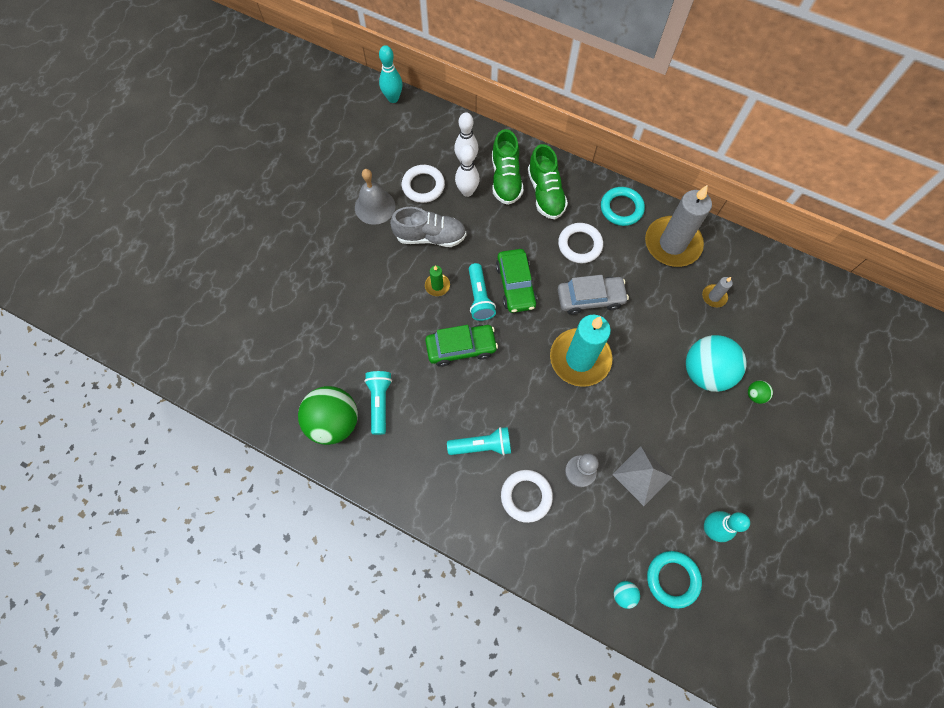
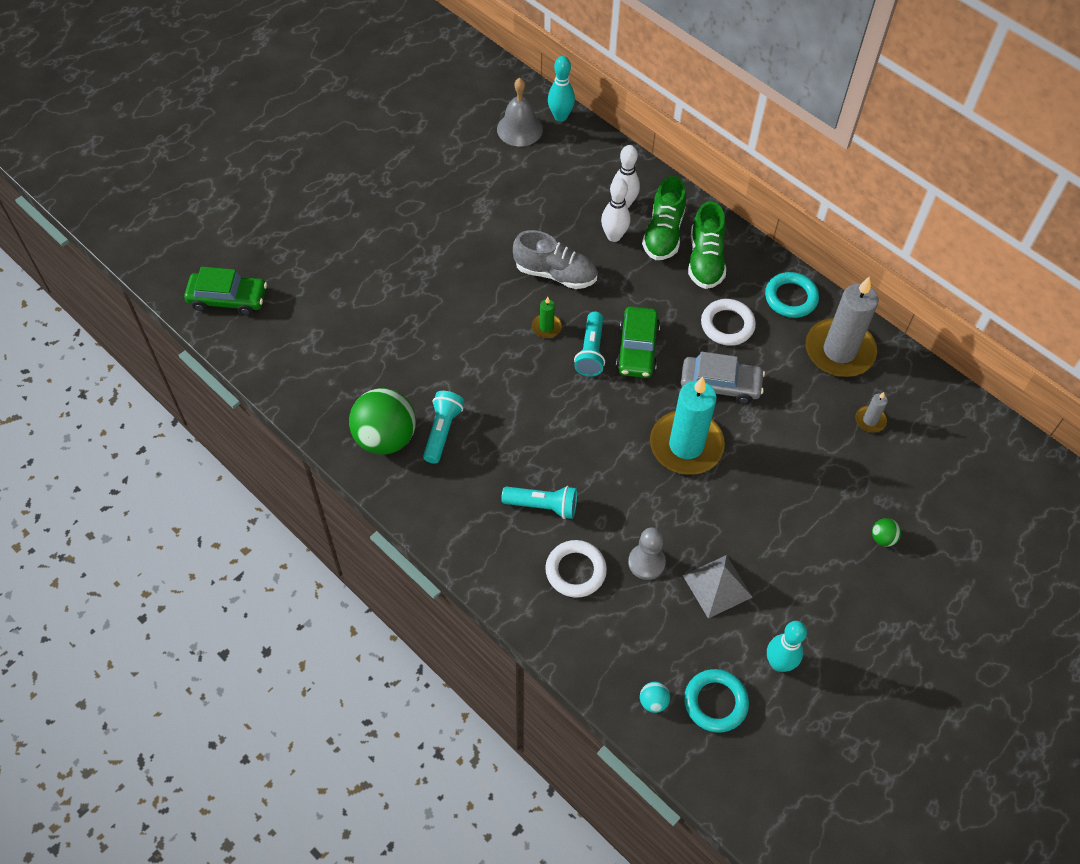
camera: 15 degrees right, 10 degrees down
grey bell [355,169,395,225] -> grey bell moved to [497,78,543,147]
white ring [402,165,445,203] -> none
green car [425,325,498,367] -> green car moved to [184,267,267,316]
turquoise ball [686,335,746,392] -> none

